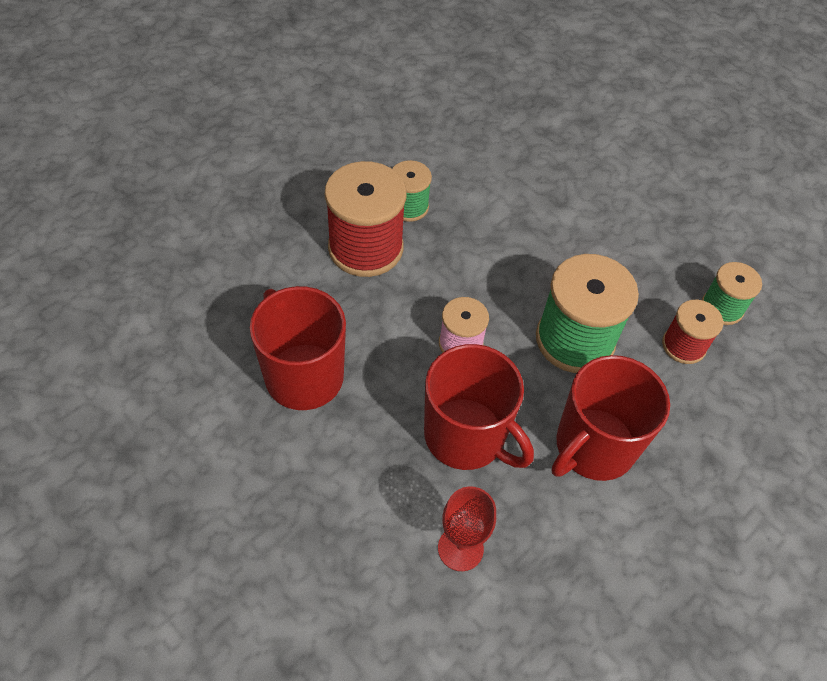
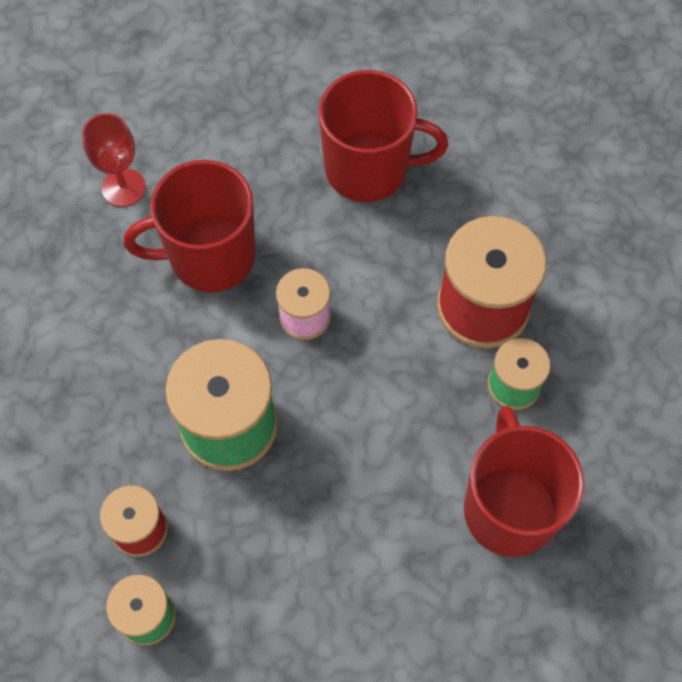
camera: 130 degrees right, 10 degrees up
red mug [551,355,670,481] -> red mug moved to [464,406,584,557]

